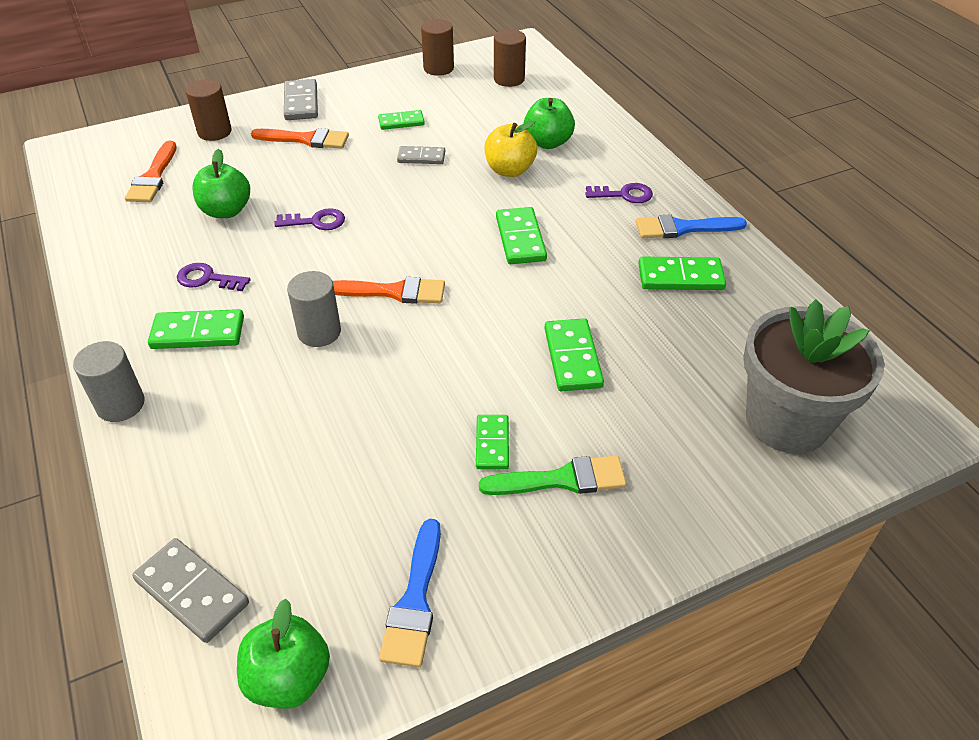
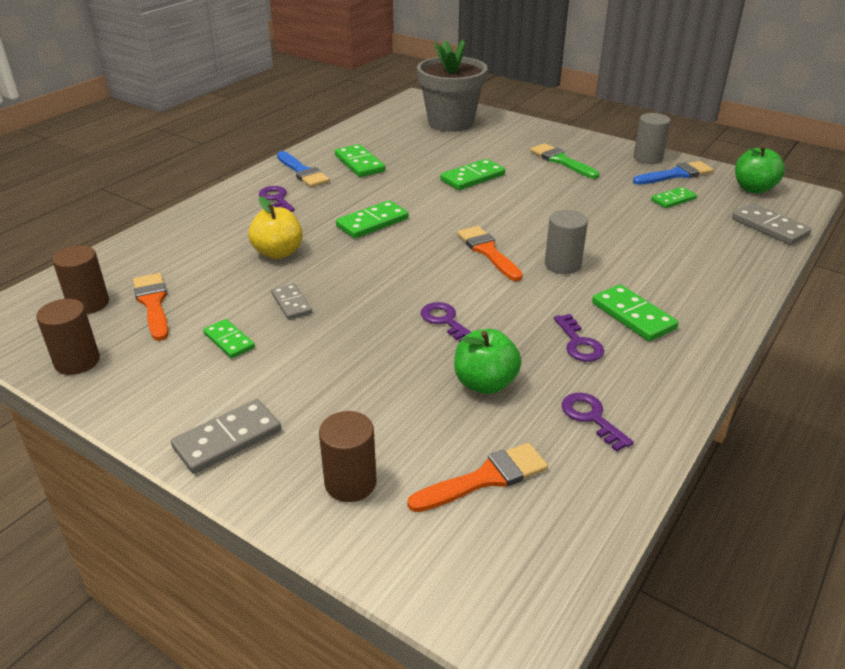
camera: 120 degrees left, 10 degrees down
grey cylinder [73,341,145,422] -> grey cylinder moved to [633,113,671,164]
grey domino [132,538,249,643] -> grey domino turned 45 degrees counterclockwise [732,203,811,245]
orange brush [251,128,349,149] -> orange brush moved to [133,273,169,341]
green domino [476,415,509,469] -> green domino moved to [651,187,697,208]
green apple [524,98,575,149] -> none
none -> purple key [562,393,634,452]

